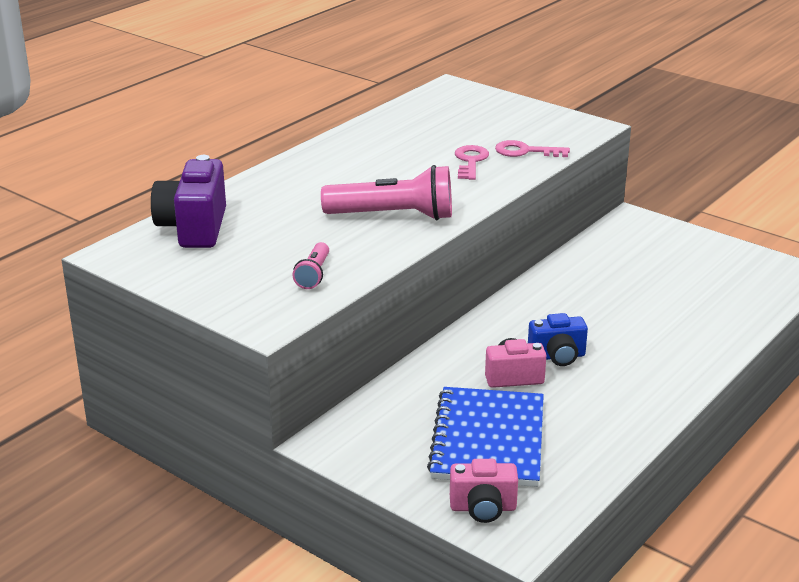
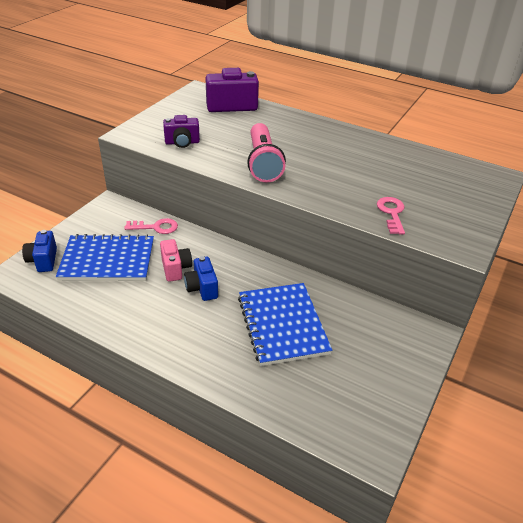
camera: 80 degrees right, 10 degrees up
pink flashlight [293,242,329,289] -> purple camera [163,115,200,148]
pink camera [450,459,518,523] -> blue camera [22,230,57,272]
pink key [455,145,489,180] -> pink key moved to [124,218,178,234]
none -> blue notebook [238,283,332,366]

